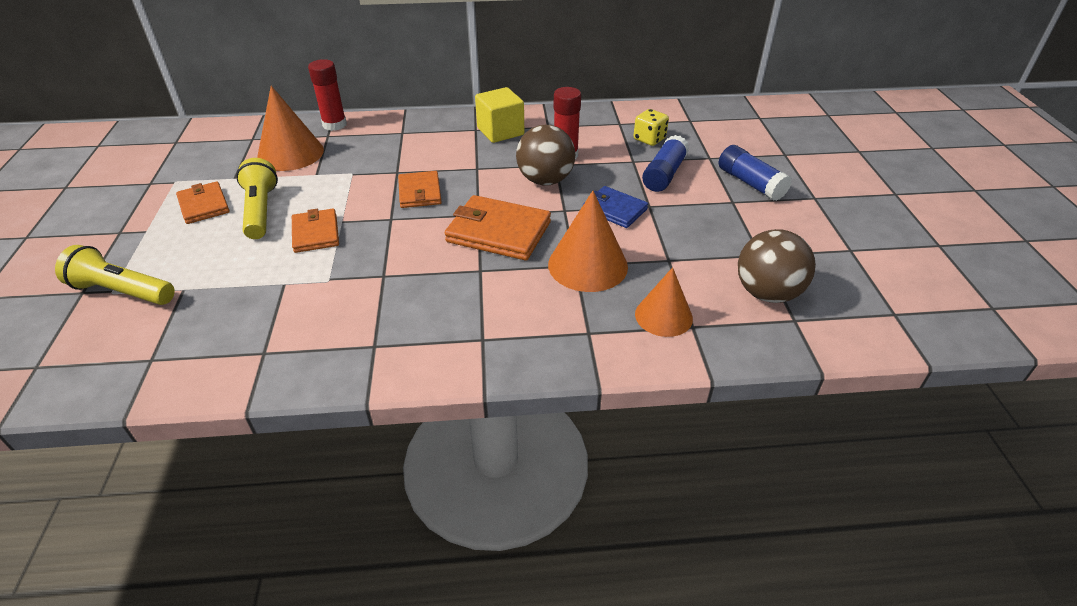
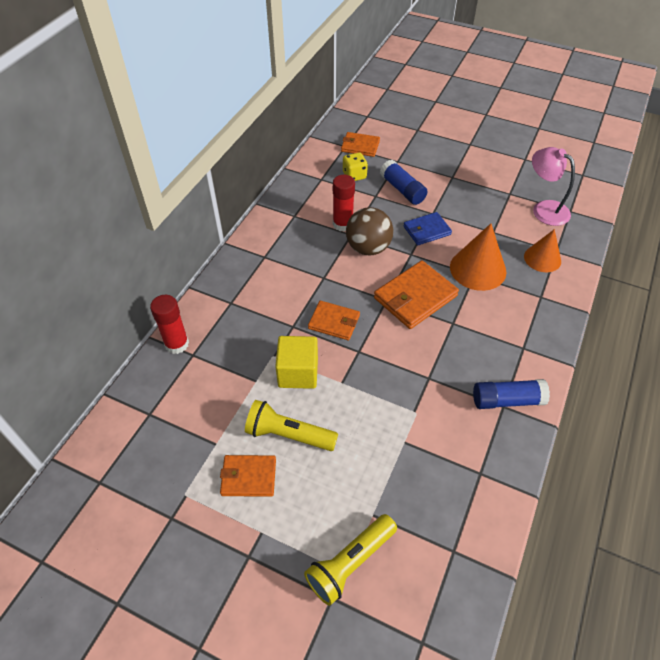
camera: 60 degrees left, 10 degrees up
orange cone [257,86,324,171] -> none
orange wallet [292,209,339,253] -> orange wallet moved to [341,132,380,157]
yellow cube [475,87,524,143] -> yellow cube moved to [275,336,318,389]
blue glue stick [719,145,792,201] -> blue glue stick moved to [473,379,550,409]
brown ball [738,229,816,303] -> pink lamp [532,147,575,226]

